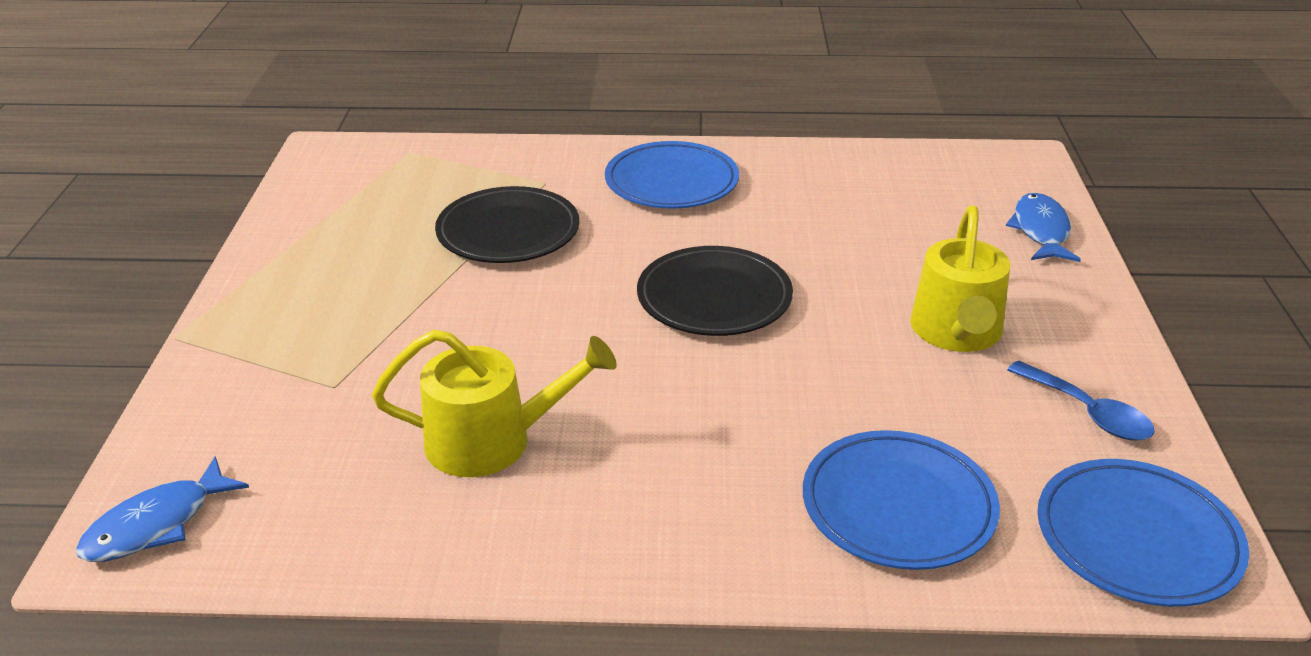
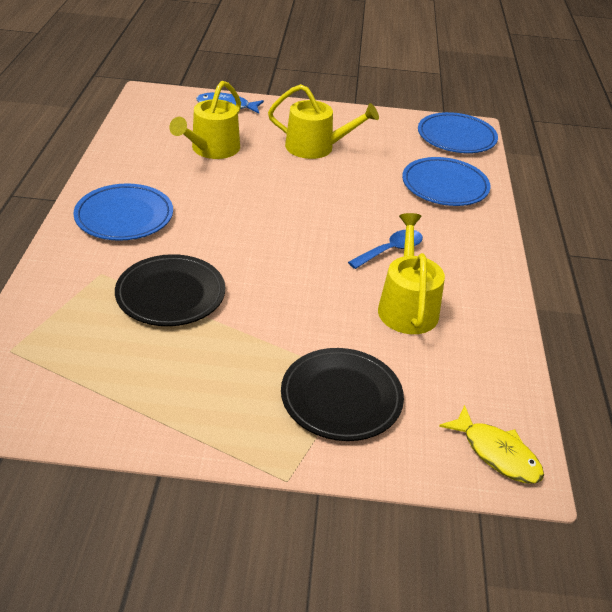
camera: 90 degrees left, 5 degrees up
blue fish [76,456,249,562] -> yellow fish [439,405,544,484]
black plate [637,246,793,336] -> black plate moved to [281,348,404,441]
blue spoon [1007,361,1155,441] -> blue spoon moved to [348,230,423,269]
none -> yellow watering can [170,81,241,159]

